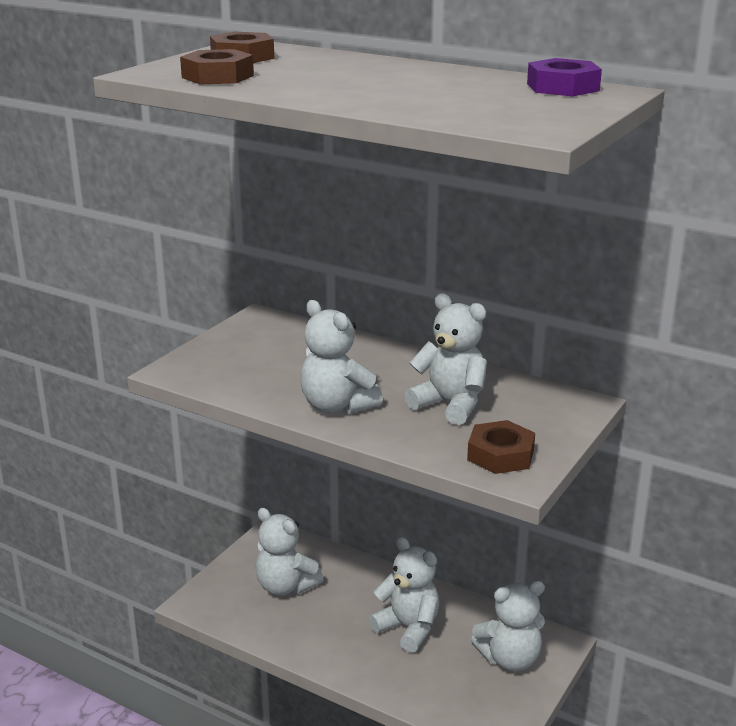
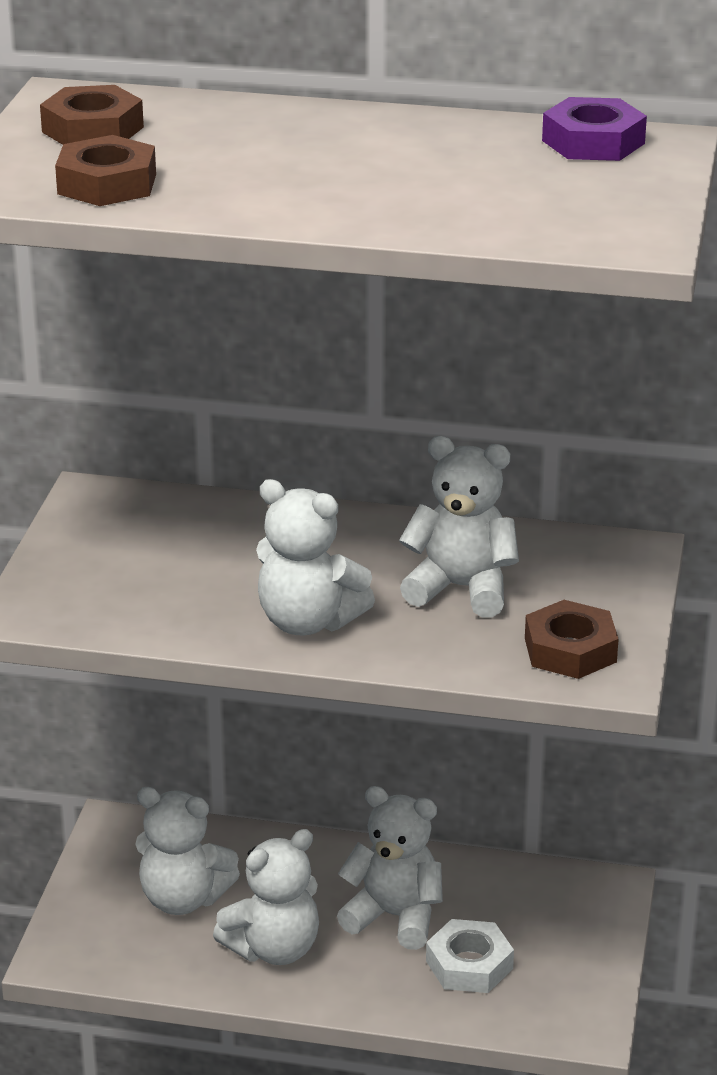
camera: 20 degrees left, 5 degrees up
white teddy bear [471,581,545,672] -> white teddy bear moved to [213,829,319,965]
none -> white nut [426,919,514,993]

